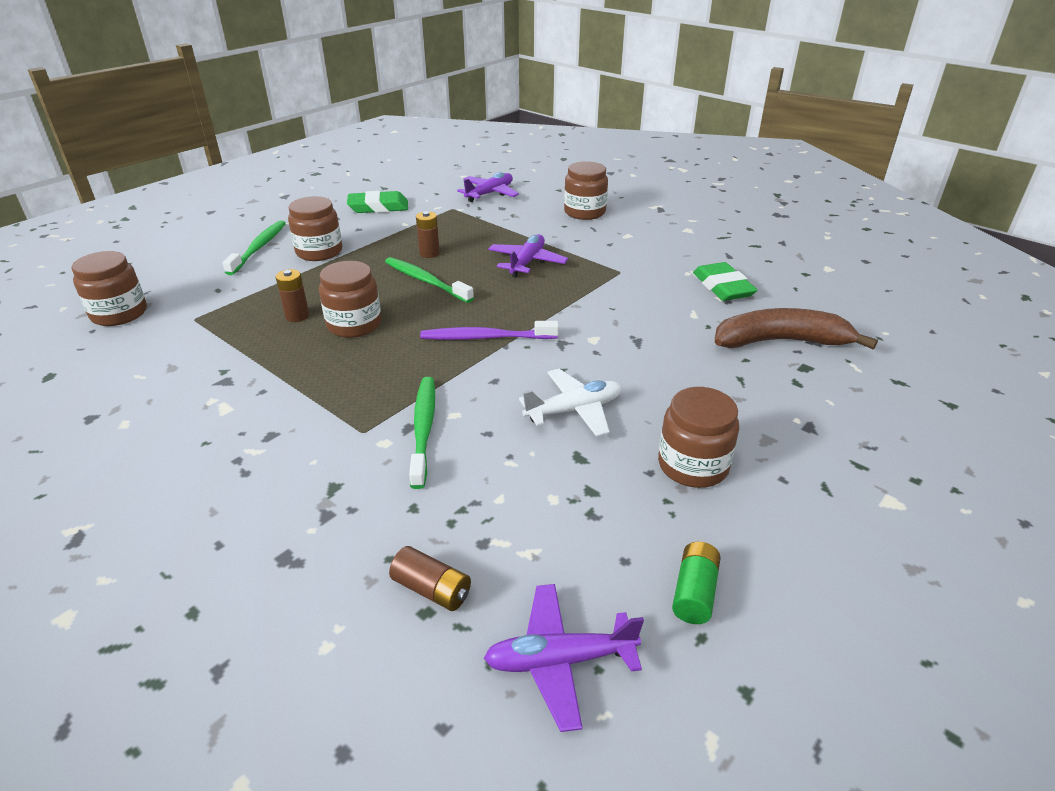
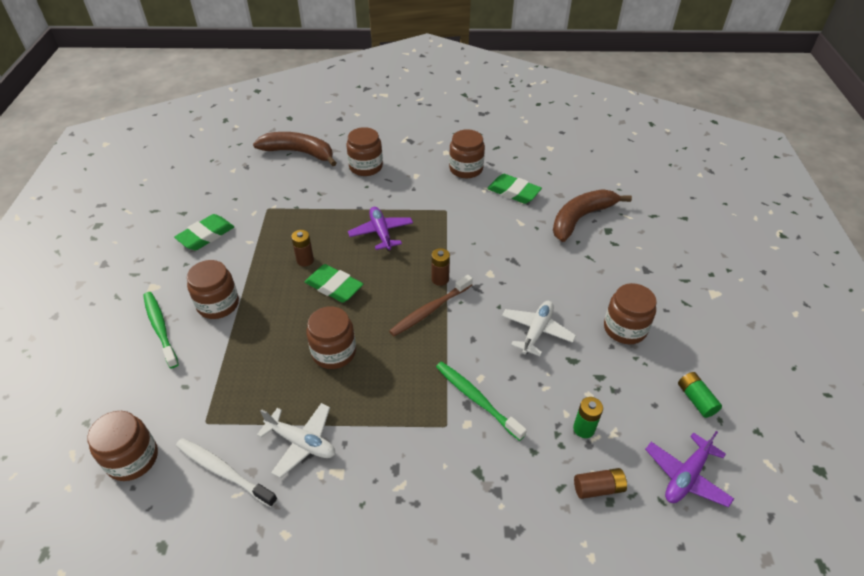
camera: 40 degrees left, 10 degrees up
brown battery [276,269,309,322] -> brown battery moved to [431,248,450,286]
green toothbrush [385,257,474,303] -> green eraser [305,264,363,303]
purple toothbrush [420,321,559,340] -> brown toothbrush [389,275,473,336]
purple plane [457,172,519,202] -> none
none -> white toothbrush [176,438,278,507]
none -> brown banana [253,132,337,166]
none -> white plane [257,403,335,478]
none -> brown jar [449,129,485,178]
none -> green battery [573,397,603,438]

